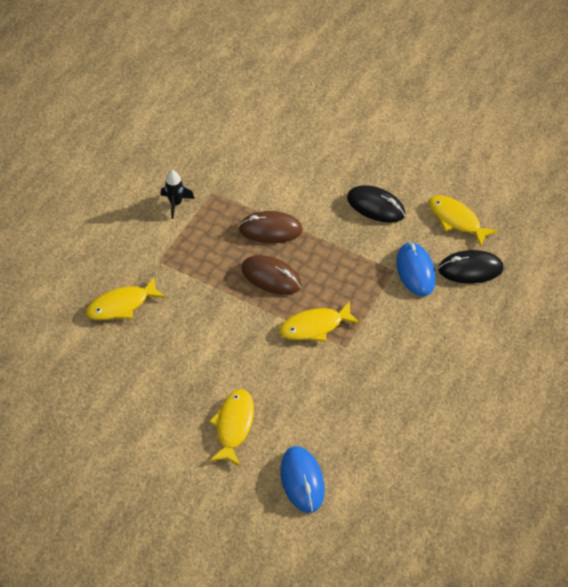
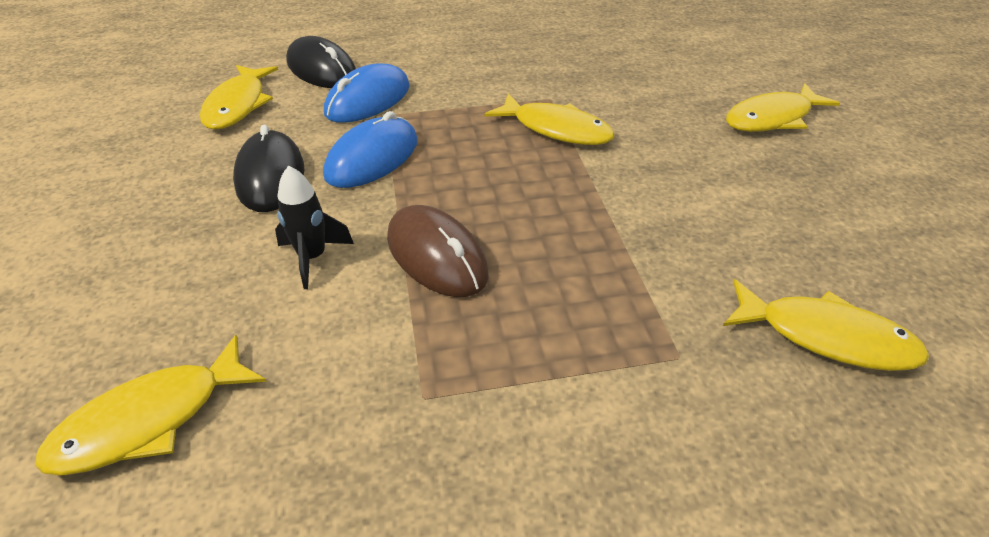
camera: 130 degrees left, 10 degrees down
black rocket [161,170,195,219] -> black rocket moved to [275,165,354,289]
brown mouse [241,255,302,295] -> none
blue mouse [280,446,325,513] -> blue mouse moved to [323,111,418,188]
none -> yellow fish [35,335,267,475]

